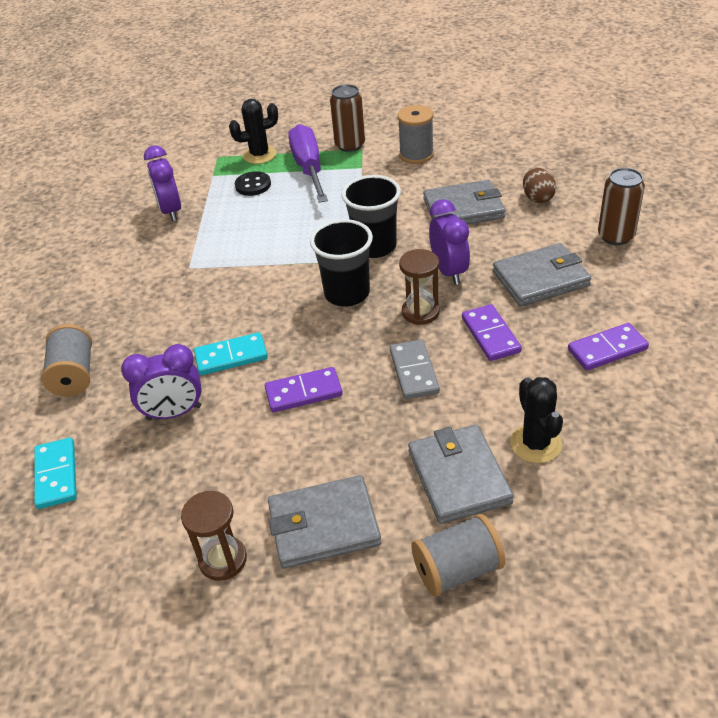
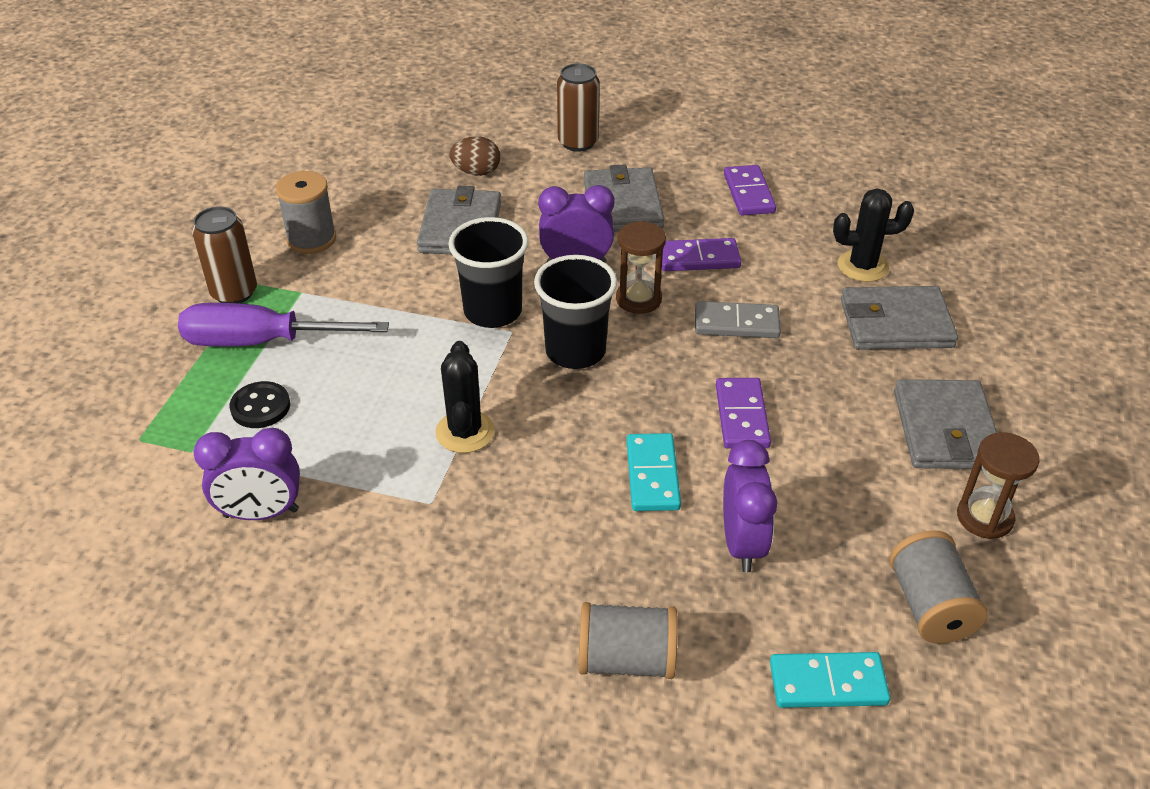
camera: 80 degrees left, 0 degrees up
black cactus [229,99,278,164] -> black cactus moved to [435,341,495,453]
grey spool [411,514,506,596] -> grey spool moved to [889,530,988,644]

